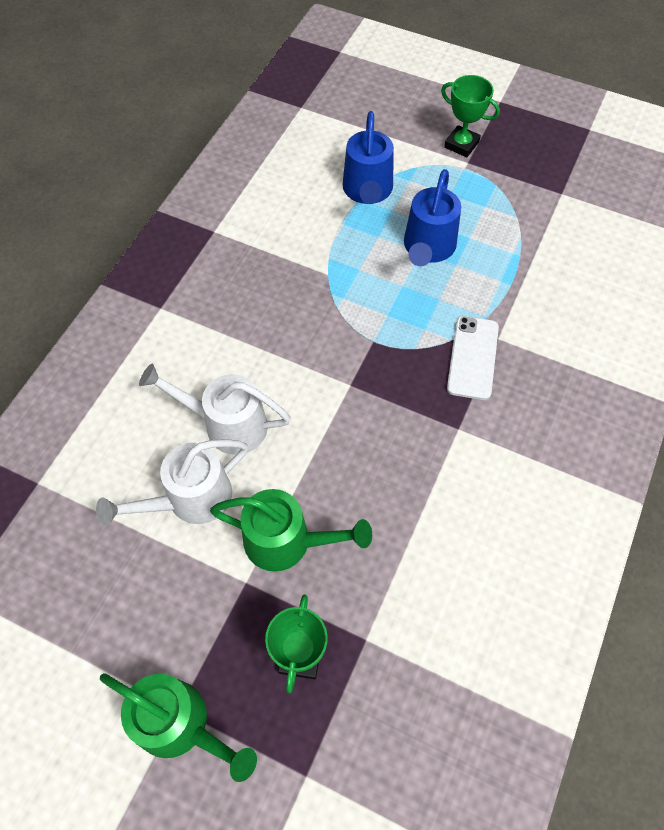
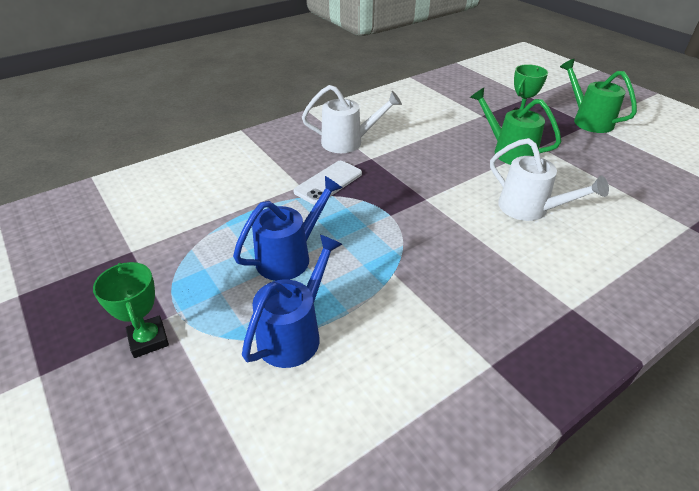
camera: 150 degrees left, 20 degrees down
white watering can [96,439,248,526] -> white watering can moved to [302,85,402,153]

